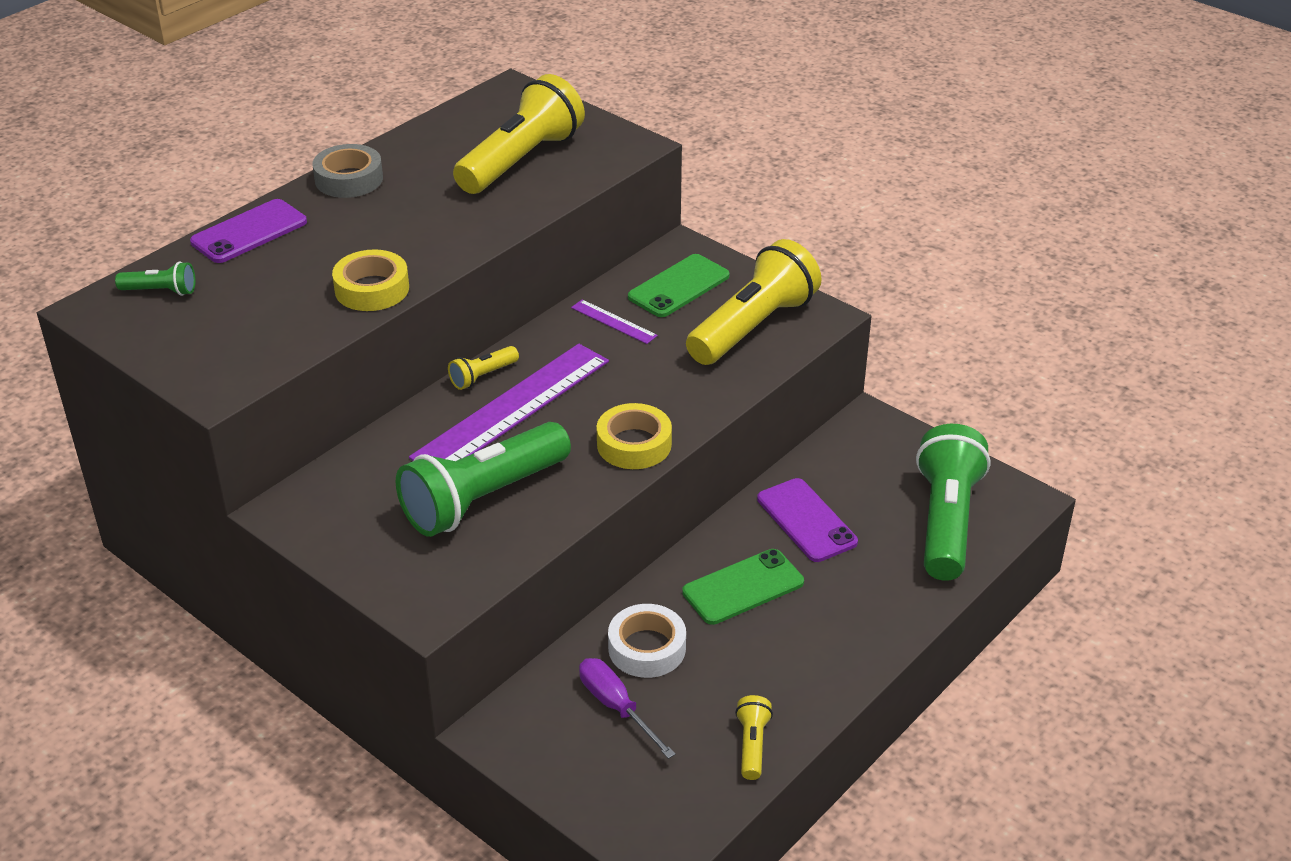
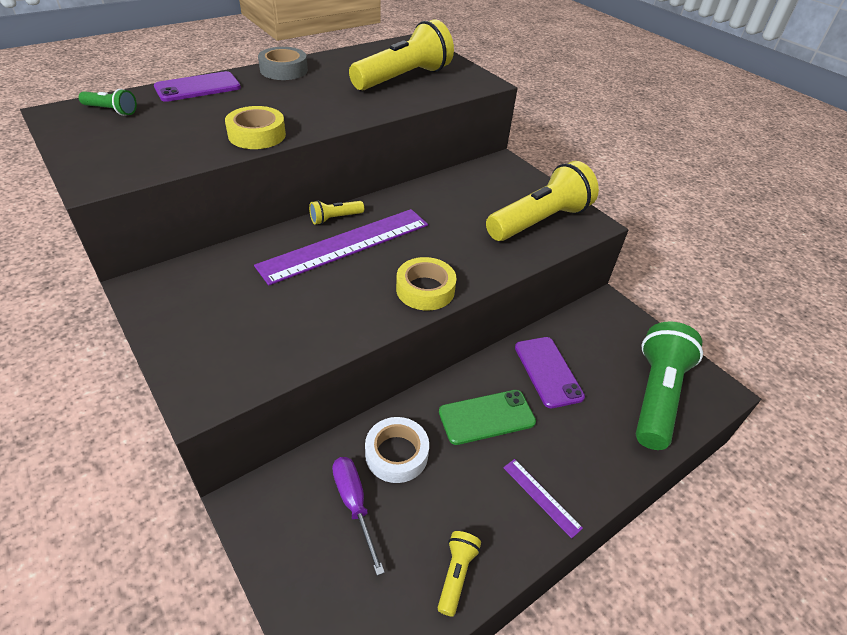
camera: 10 degrees right, 5 degrees up
green flashlight [396,422,571,537] -> none
purple ruler [571,300,658,344] -> purple ruler moved to [503,459,583,539]
green phone [628,254,730,317] -> none

